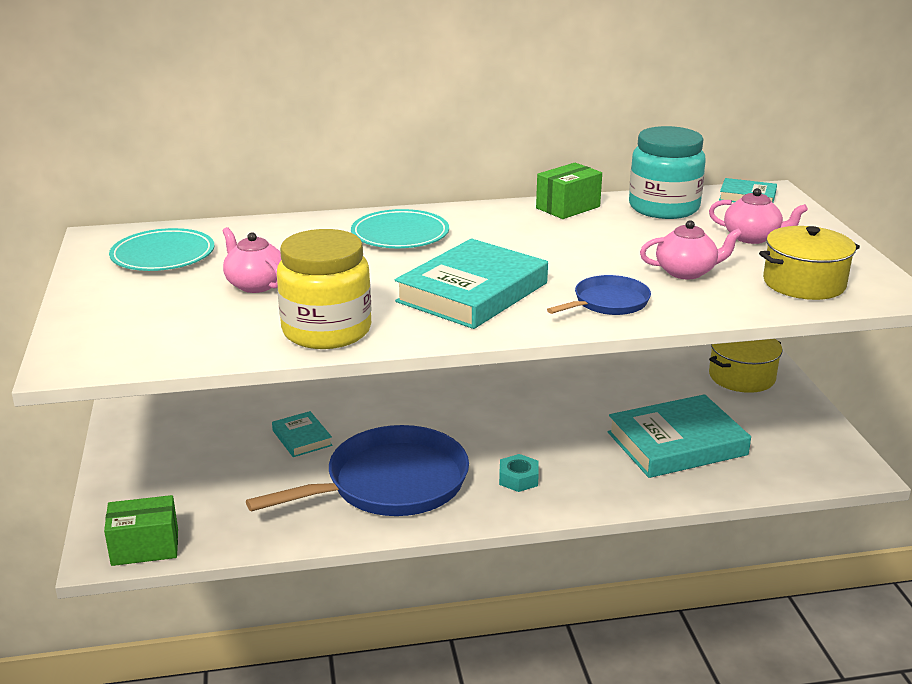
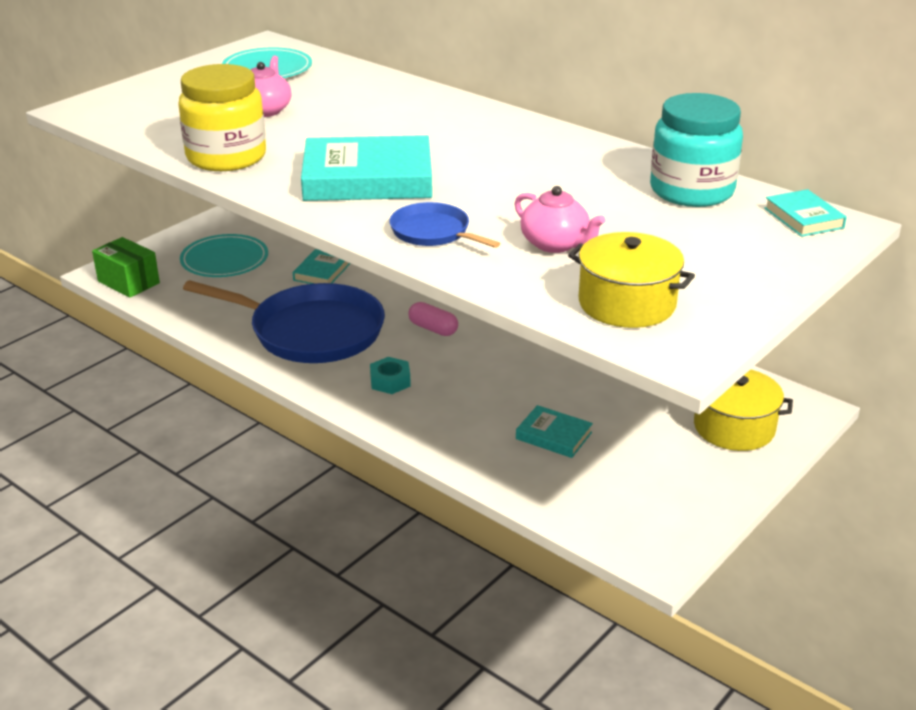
camera: 50 degrees right, 5 degrees up
turquoise plate [351,209,449,248] -> turquoise plate moved to [180,234,268,277]
green box [536,163,602,219] -> none
blue pan [547,275,651,315] -> blue pan turned 150 degrees counterclockwise [390,202,501,248]
turquoise book [608,394,751,478] -> turquoise book [516,405,593,458], size x0.49
pink teapot [709,188,808,244] -> none
none -> pink capsule [408,302,458,336]

